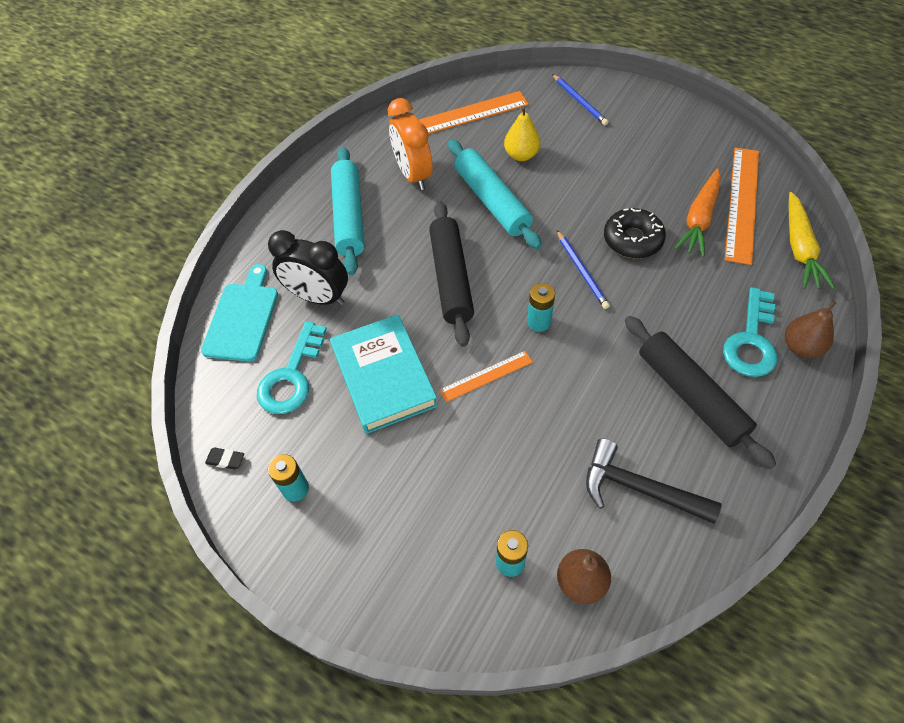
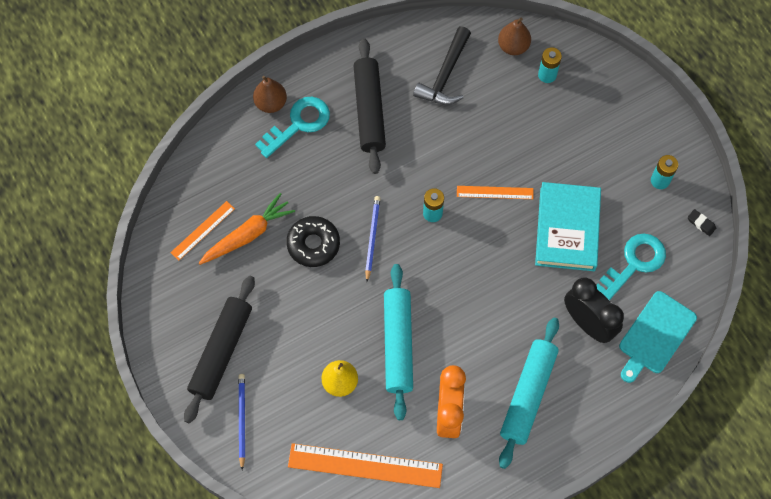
camera: 155 degrees left, 10 degrees up
black rolling pin [429,201,474,347] -> black rolling pin moved to [184,276,255,423]
black hammer [586,438,722,524] -> black hammer turned 60 degrees clockwise [413,26,471,105]
orange ruler [725,147,759,265] -> orange ruler [170,201,235,261], size x0.54
yellow carrot [789,192,835,289] -> none

